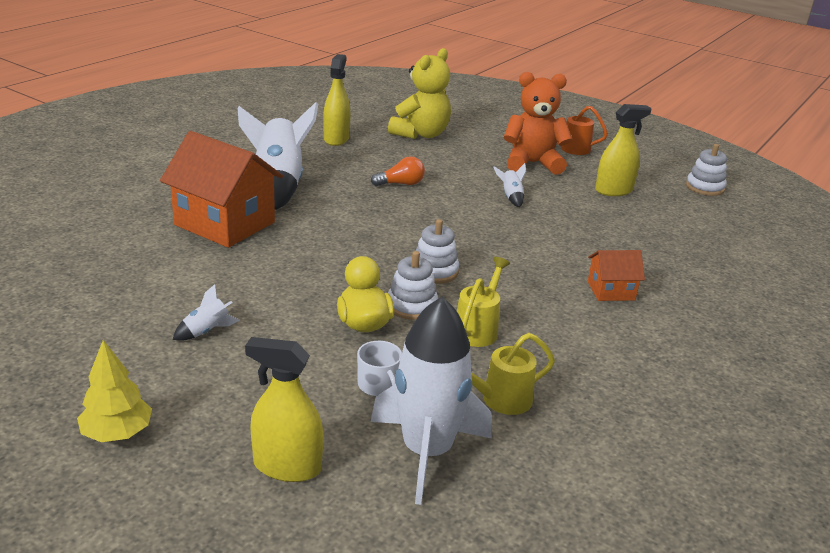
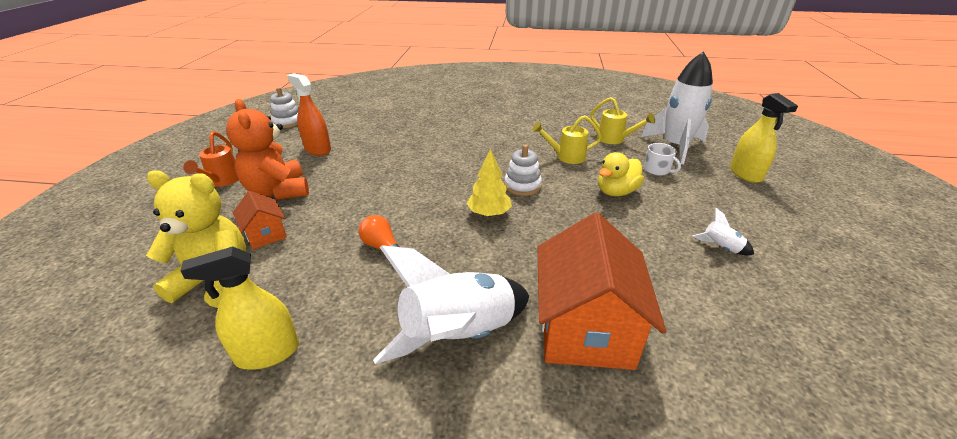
camera: 115 degrees left, 5 degrees up
yellow tree [77,340,152,442] -> yellow tree moved to [467,148,512,217]
white mug [357,341,402,396] -> white mug turned 105 degrees clockwise [644,143,681,176]
white stacking toy [388,251,438,320] -> none
white rocket [494,163,526,207] -> none
orange house [588,250,645,301] -> orange house moved to [233,191,287,249]
yellow spray bottle [595,104,652,196] -> orange spray bottle [287,73,331,156]

